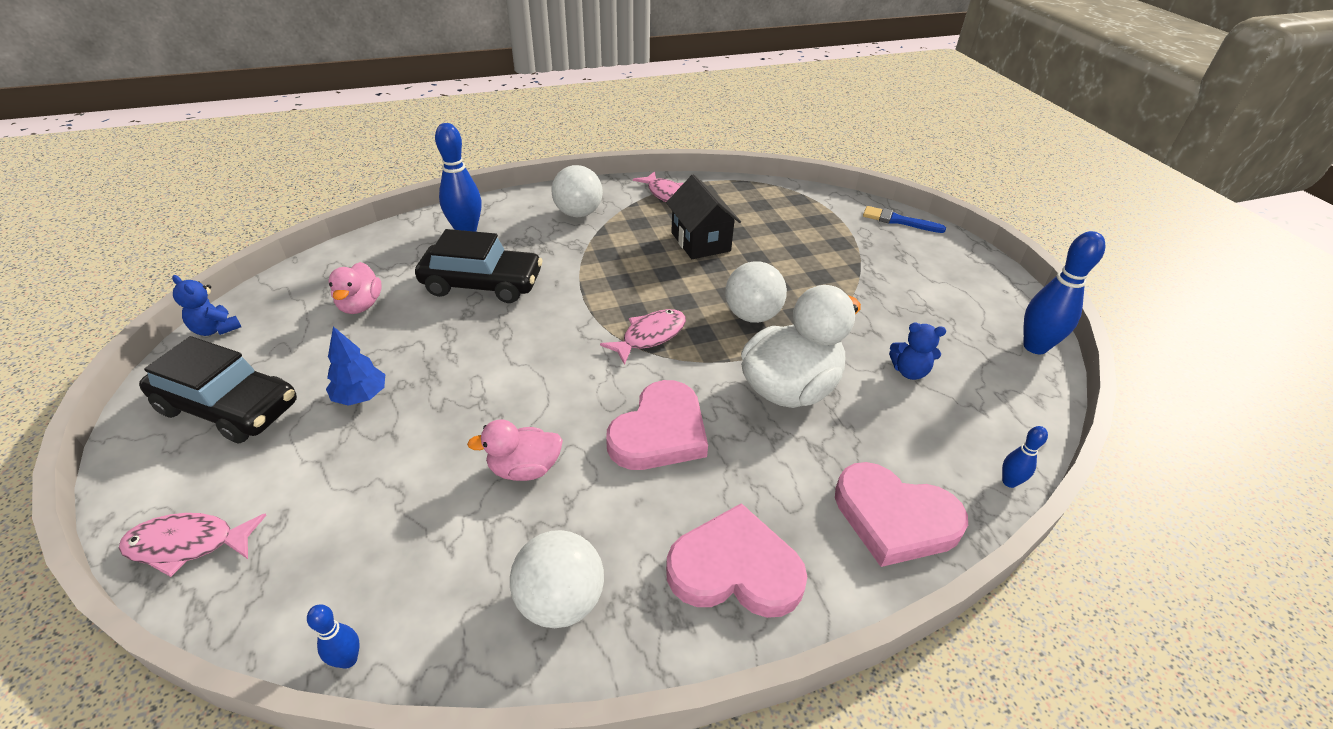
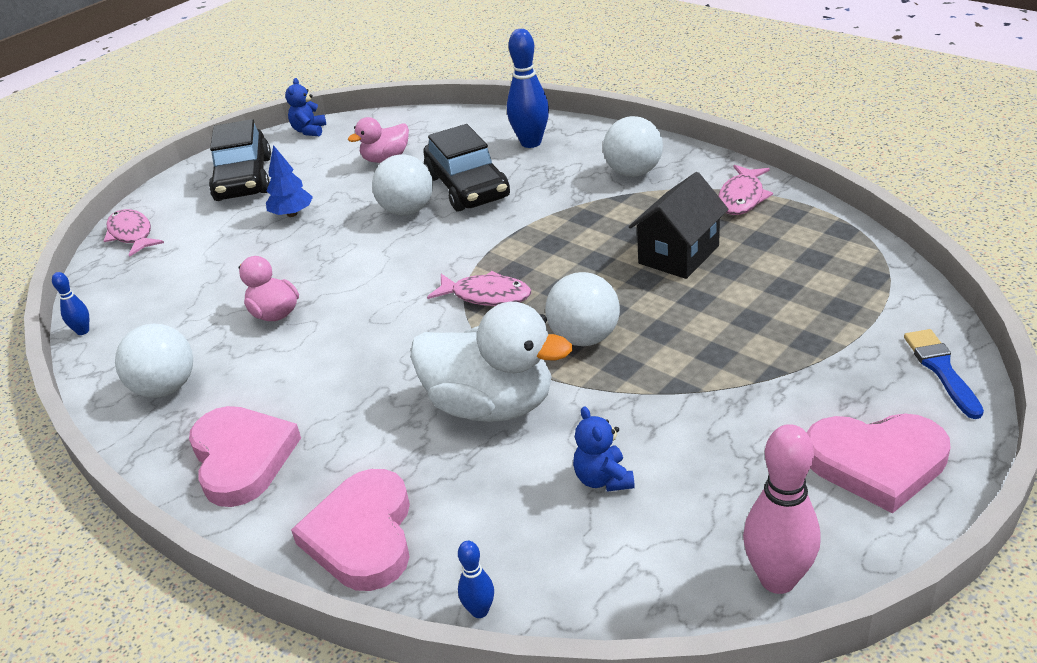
camera: 65 degrees right, 5 degrees down
pink heart [606,380,708,470] -> pink heart moved to [807,414,951,513]
blue bowling pin [1023,231,1106,354] -> pink bowling pin [743,424,820,594]
none -> white ball [372,154,433,215]

